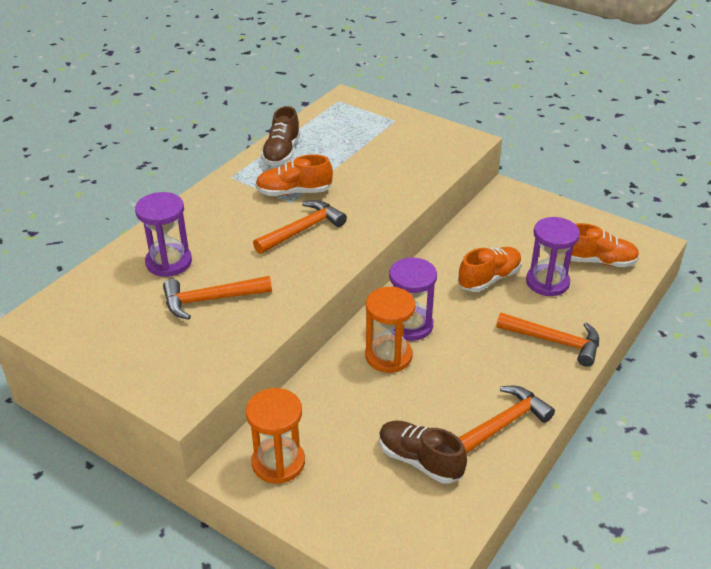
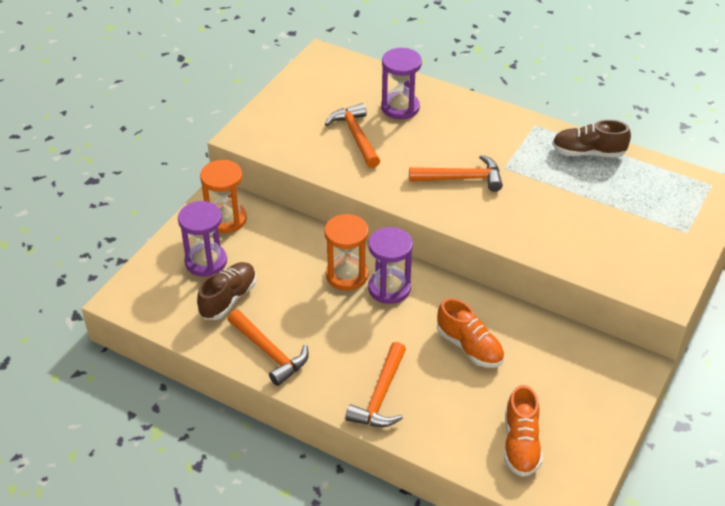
camera: 85 degrees right, 5 degrees up
orange hammer [253,200,347,254] -> orange hammer turned 45 degrees counterclockwise [409,155,503,192]
orange shoe [255,154,333,196] -> none
purple hourglass [526,217,580,296] -> purple hourglass moved to [178,201,227,277]

